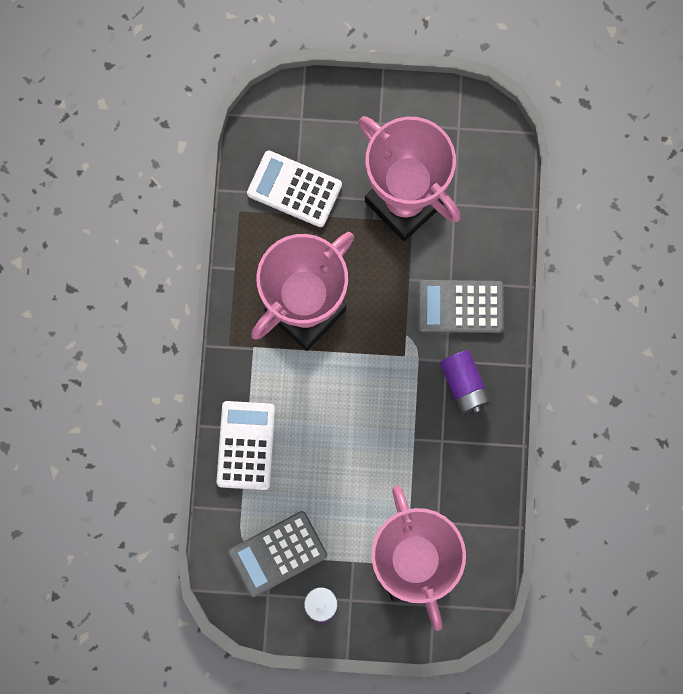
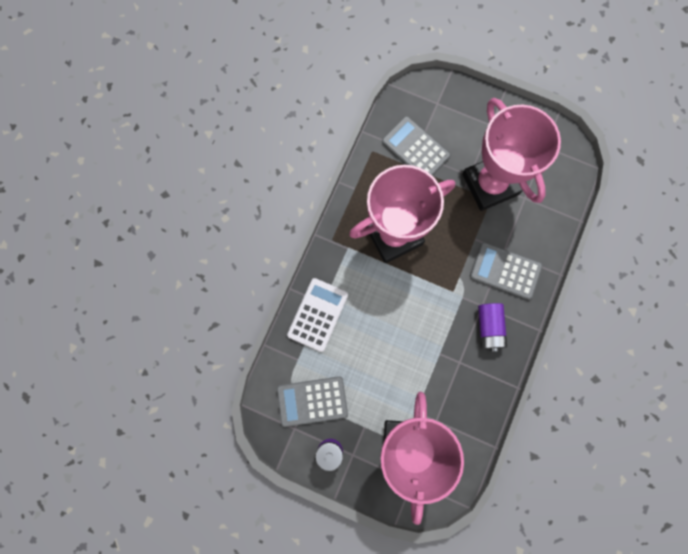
camera: 20 degrees right, 0 degrees up
white calculator [247,151,342,227] -> grey calculator [382,116,451,176]

